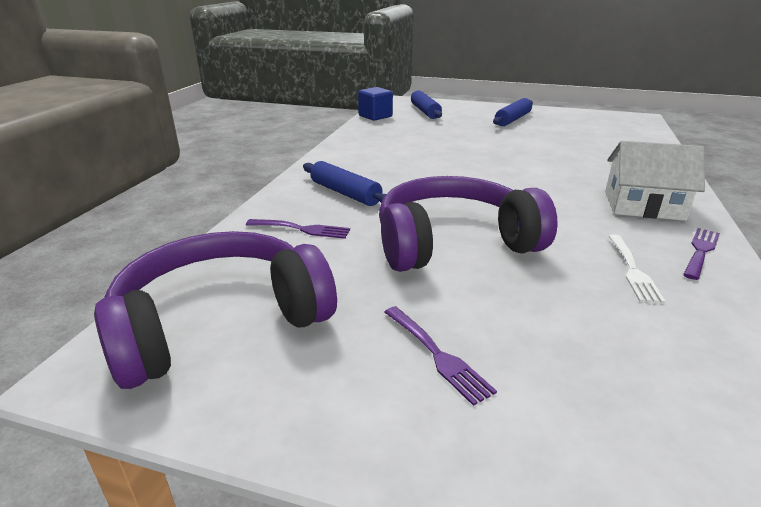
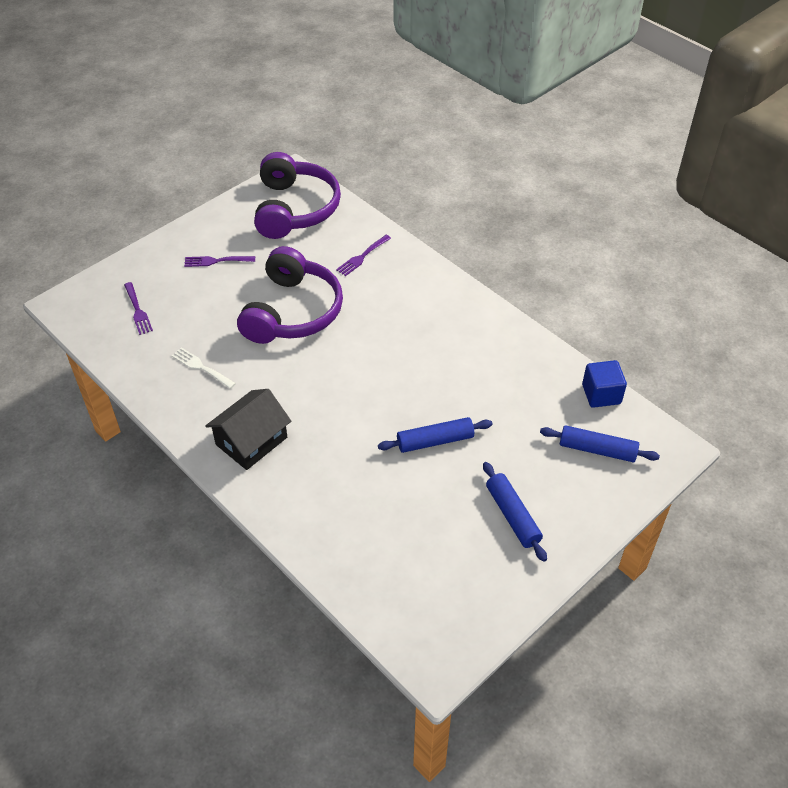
camera: 120 degrees right, 20 degrees up
blue rolling pin [303,161,386,206] -> blue rolling pin moved to [378,417,493,453]
white house [605,141,705,221] -> black house [205,389,291,470]
purple fork [683,228,720,280] -> purple fork moved to [124,282,153,335]

